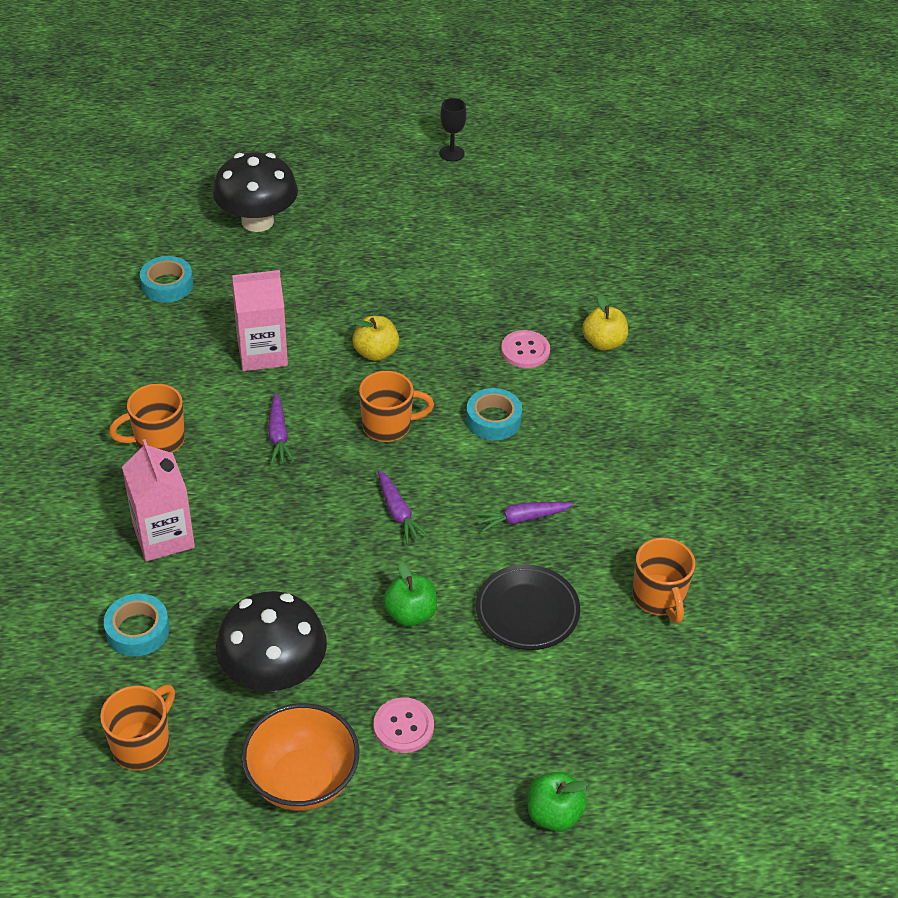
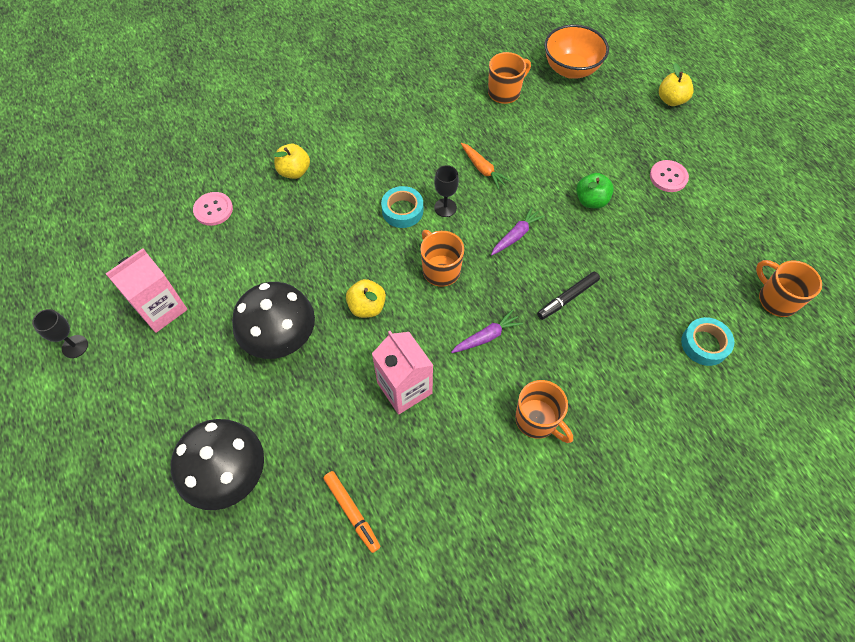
camera: 110 degrees left, 15 degrees up
orange mug [100,685,175,770] -> orange mug turned 45 degrees clockwise [756,260,822,317]
pink carton [122,439,195,561] -> pink carton moved to [106,248,188,333]
turquoise tape [140,256,193,303] -> orange marker [323,471,380,553]
black mushroom [216,591,327,691] -> black mushroom moved to [232,282,315,359]
orange bowl [241,703,359,811] -> orange bowl moved to [544,24,609,79]
purple carrot [475,502,574,532] -> orange carrot [461,143,511,189]
black plate [476,564,580,650] -> none
pink button [501,330,550,368] -> pink button moved to [193,192,233,226]
green apple [527,772,588,832] -> yellow apple [659,63,694,106]
none -> black goblet [434,165,459,217]
none -> black marker [537,272,600,320]

